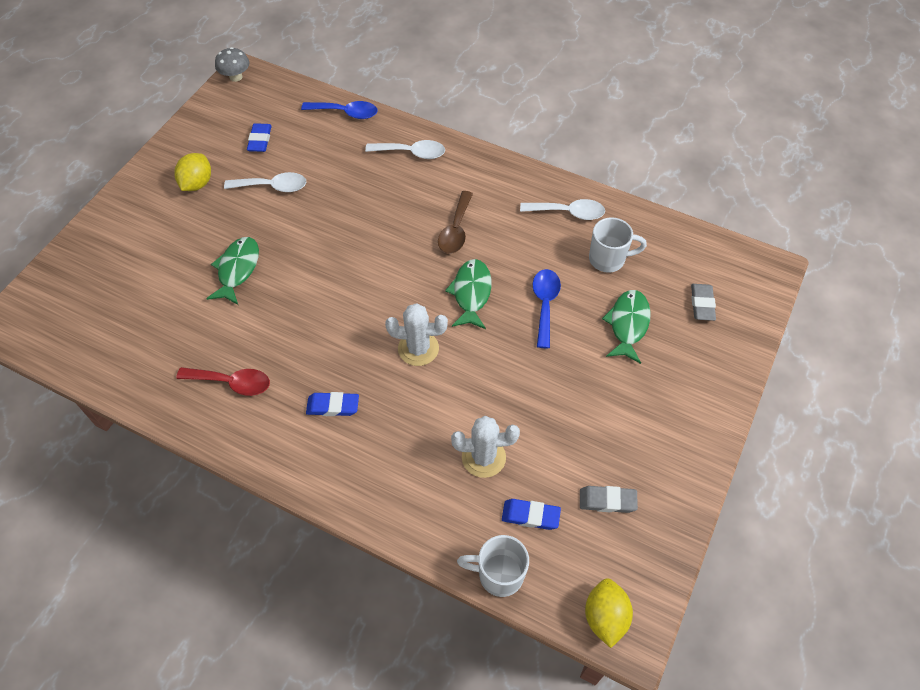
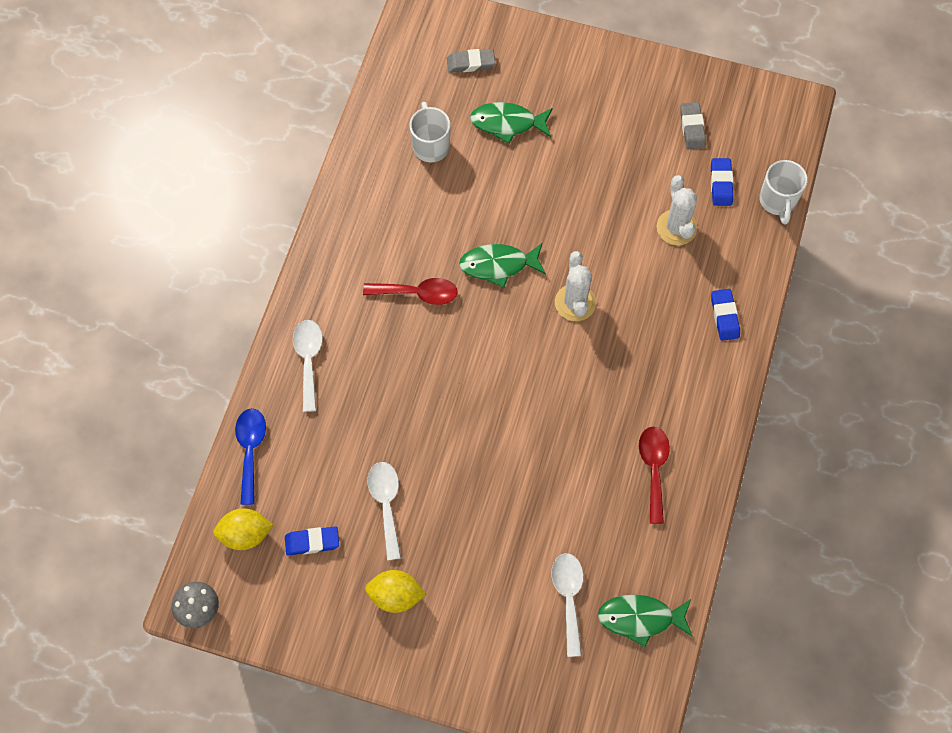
camera: 100 degrees left, 10 degrees up
green fish [206,237,259,305] -> green fish moved to [598,595,693,647]
blue eraser [306,392,359,416] -> blue eraser moved to [711,289,740,341]
brown spoon [438,191,473,254] -> red spoon [363,278,458,305]
white spoon [520,199,605,220] -> white spoon moved to [551,553,584,657]
blue spoon [533,269,561,348] -> none
yellow lemon [585,578,633,648] -> yellow lemon moved to [213,508,273,550]

